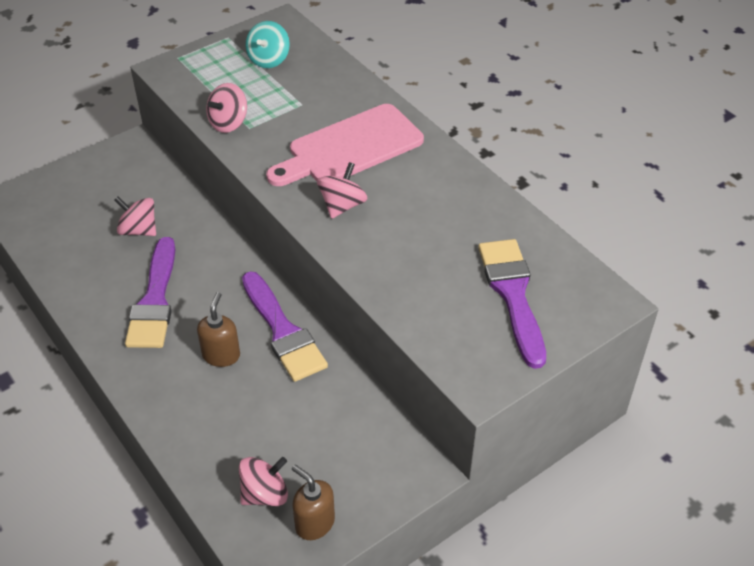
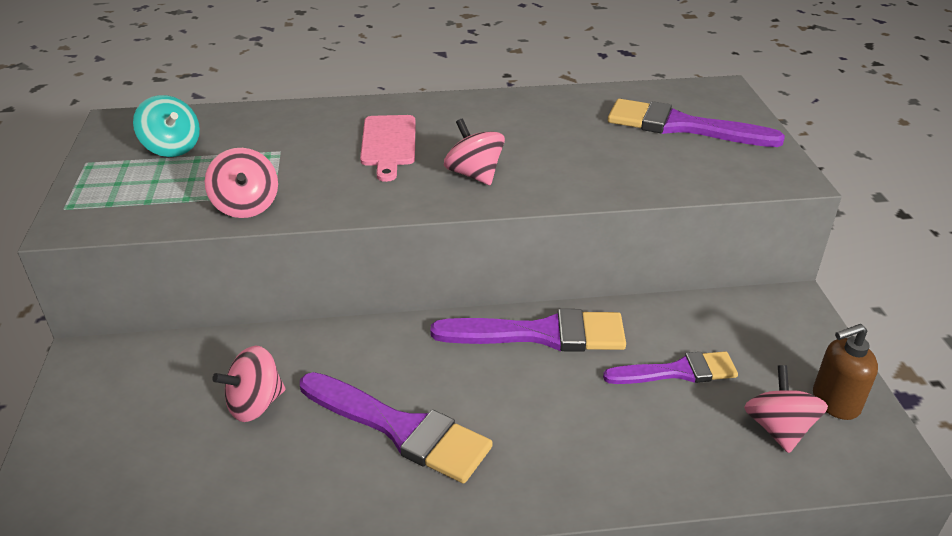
camera: 60 degrees left, 10 degrees down
brown soap dispenser [197,292,240,367] -> none
pink cutting board [266,104,424,186] -> pink cutting board [360,115,416,182], size x0.60
none -> purple brush [603,351,738,384]

